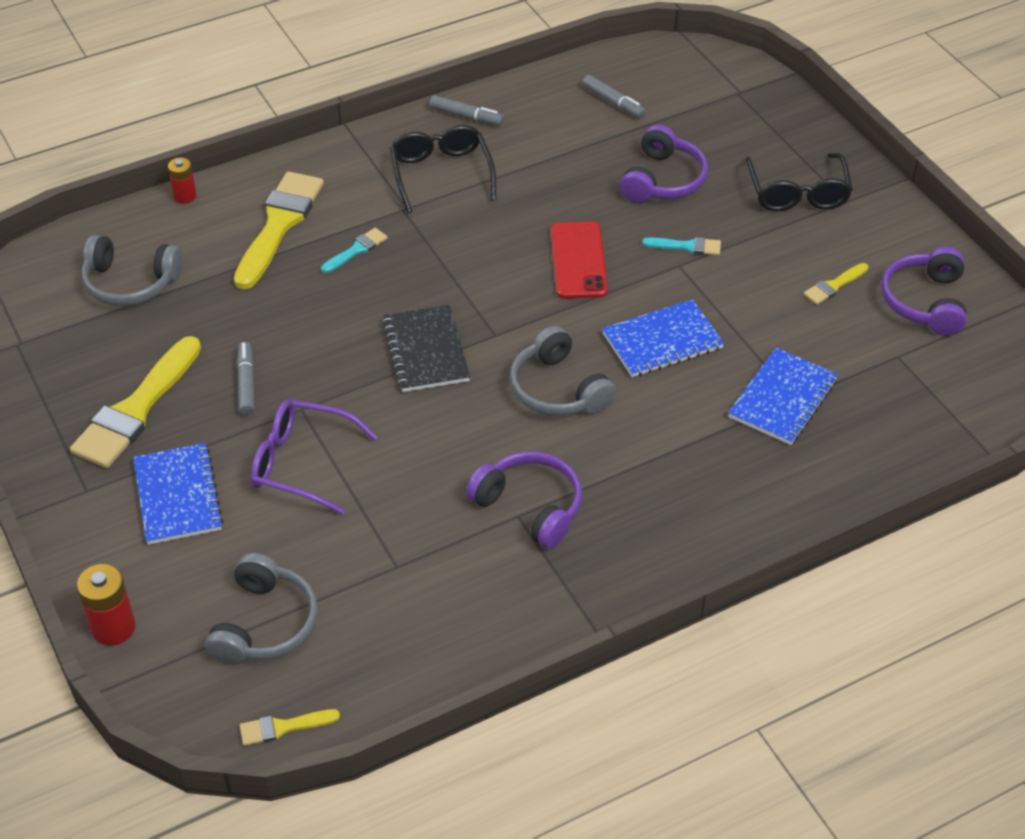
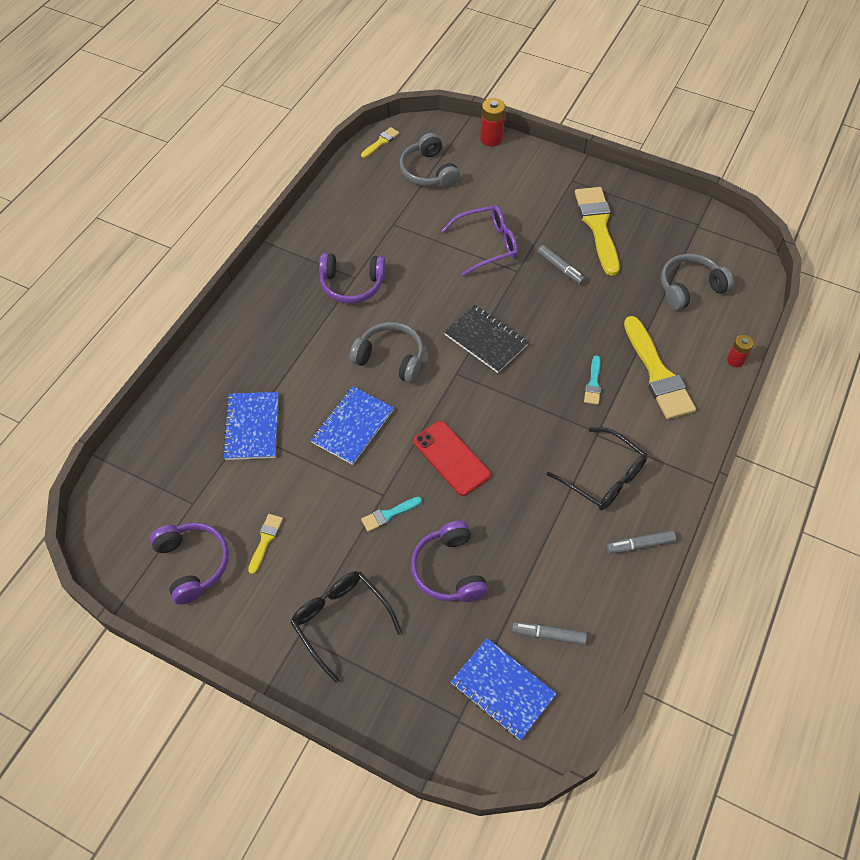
camera: 145 degrees right, 10 degrees up
blue notebook [133,443,223,545] -> blue notebook moved to [451,638,557,740]

